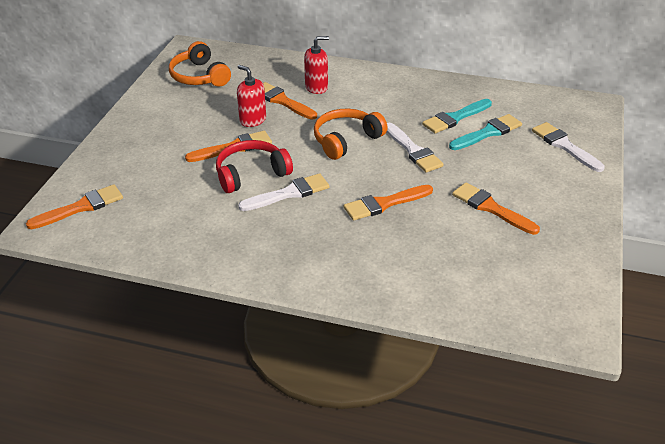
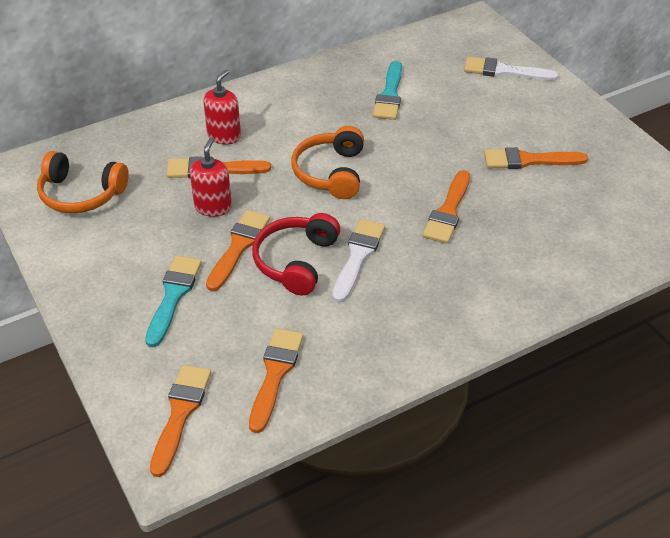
camera: 45 degrees left, 5 degrees up
red soap dispenser [237,65,266,127] -> red soap dispenser turned 105 degrees clockwise [190,138,232,217]
white brush [387,123,444,173] -> none
turquoise brush [449,114,522,150] -> turquoise brush moved to [145,256,202,347]
none -> orange brush [249,328,304,433]

